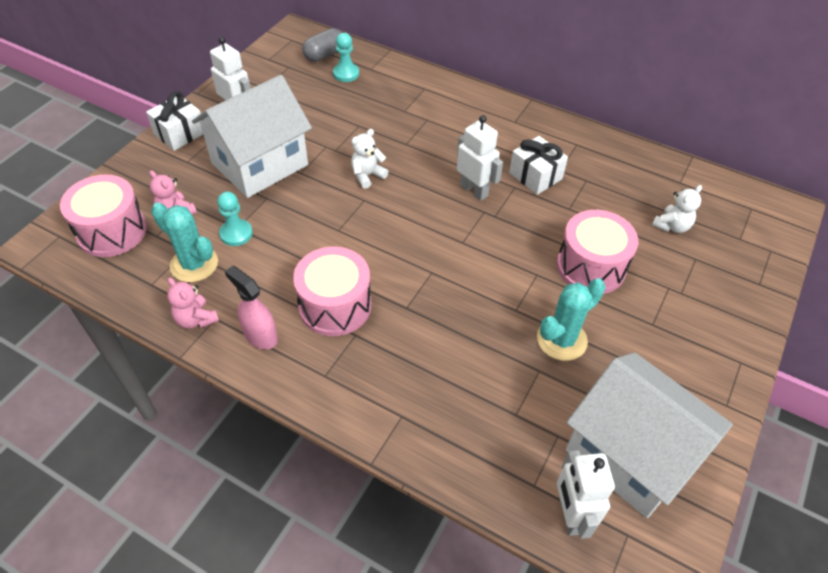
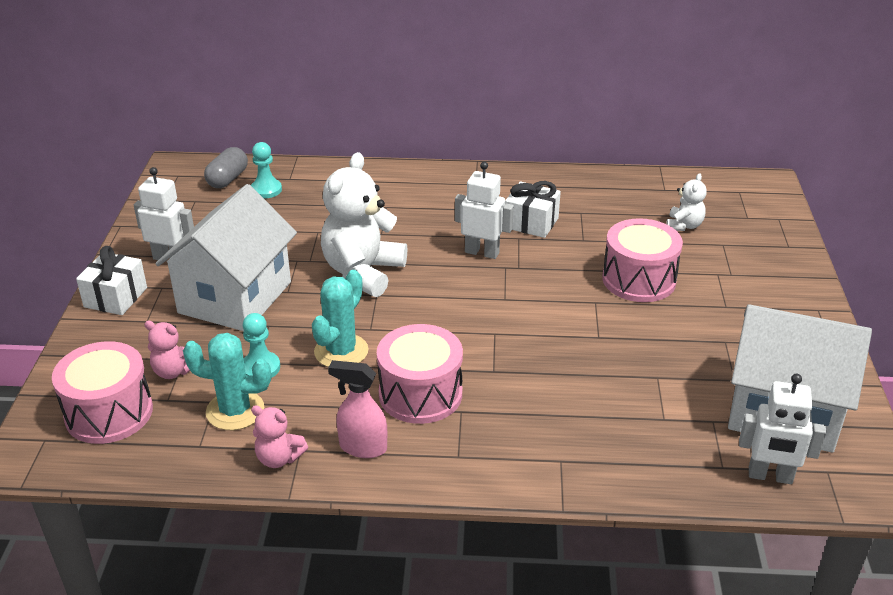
camera: 25 degrees left, 15 degrees down
white teddy bear [351,129,389,189] -> white teddy bear [321,152,407,297], size x2.06
turquoise cactus [537,278,606,361] -> turquoise cactus moved to [312,270,368,367]
white robot [557,450,615,539] -> white robot turned 45 degrees counterclockwise [739,374,826,484]

